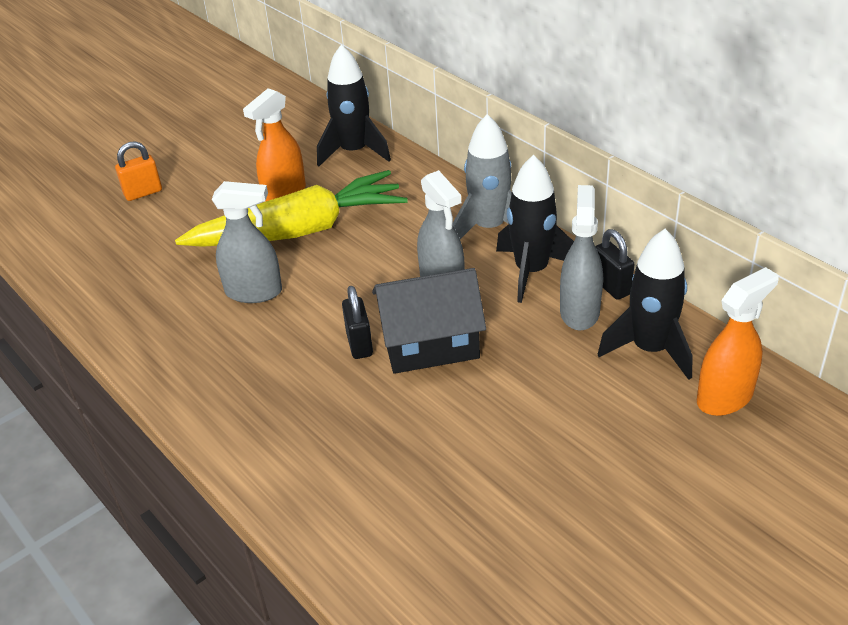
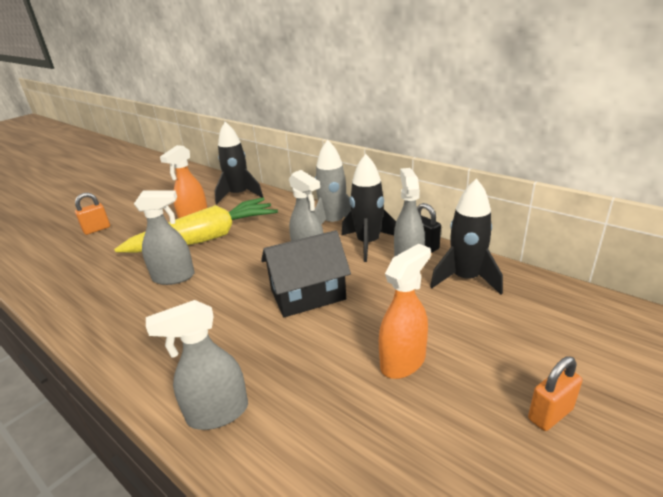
camera: 10 degrees left, 10 degrees down
black padlock [342,286,373,359] -> none
orange spray bottle [697,267,779,416] -> orange spray bottle moved to [379,244,431,379]
none -> grey spray bottle [146,300,248,430]
none -> orange padlock [528,356,583,431]

